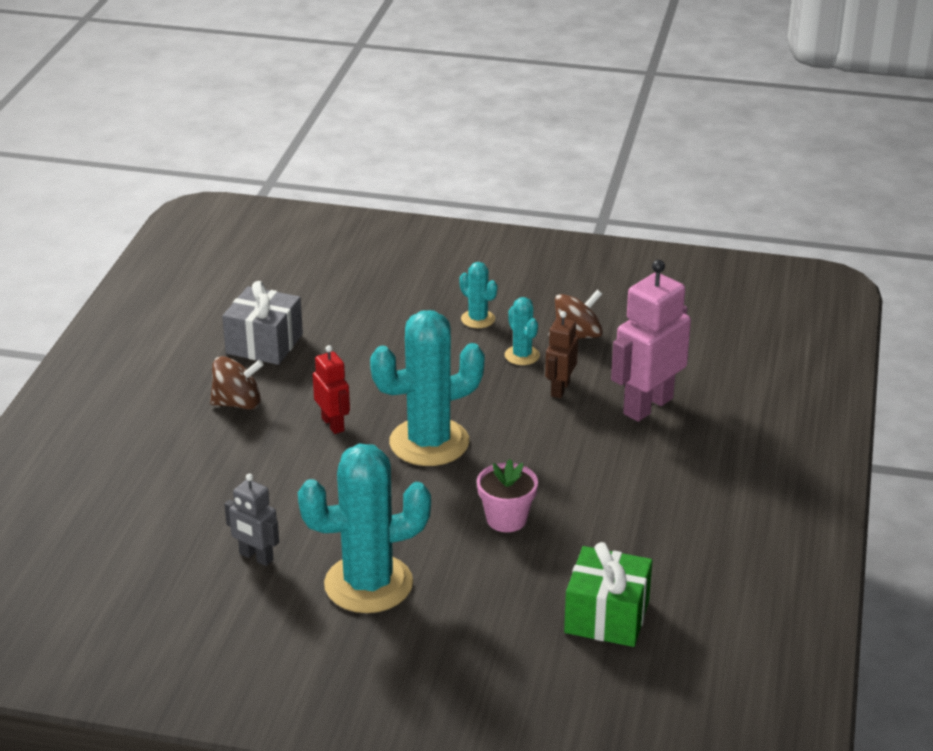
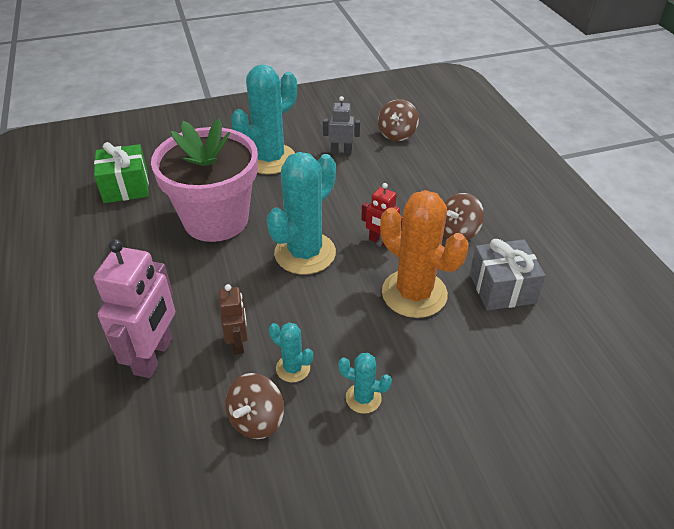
camera: 150 degrees right, 10 degrees up
pink flower pot [477,459,538,532] -> pink flower pot [151,119,258,242], size x2.33
none -> brown spinning top [378,99,419,141]
none -> orange cactus [380,190,468,318]

